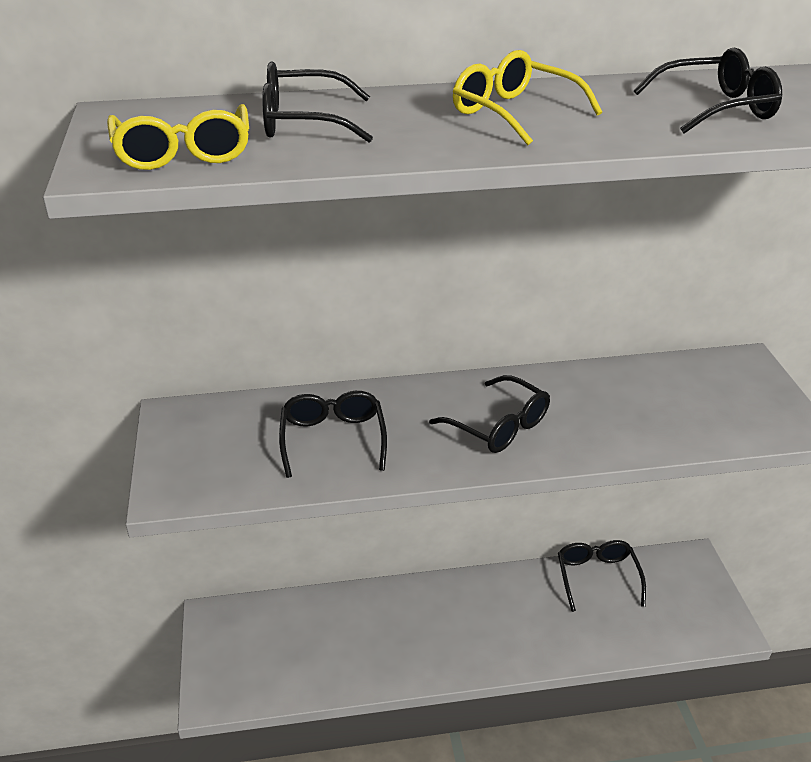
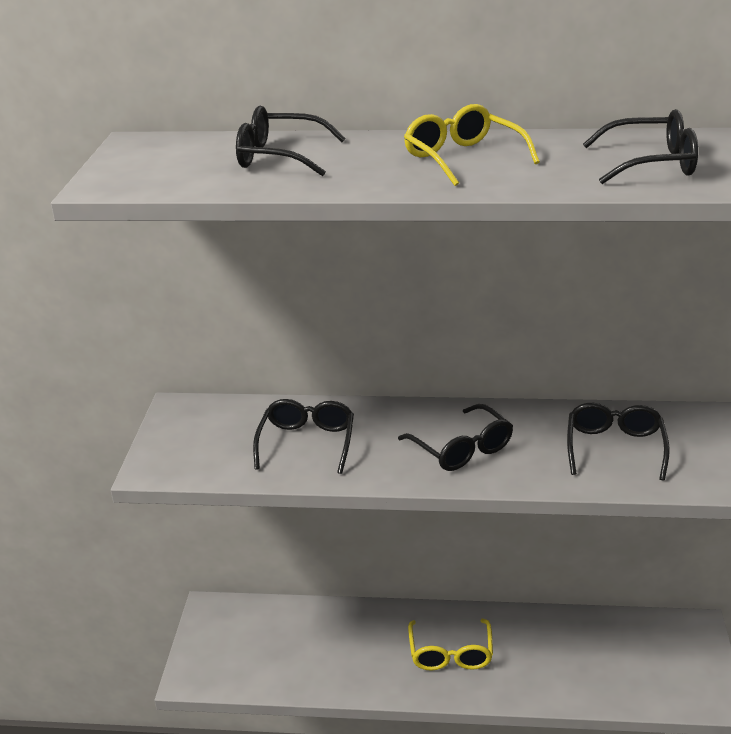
camera: 15 degrees right, 5 degrees down
yellow glasses [107,104,249,170] -> yellow glasses moved to [408,619,493,671]
black glasses [558,540,646,612] -> black glasses moved to [567,403,670,481]

